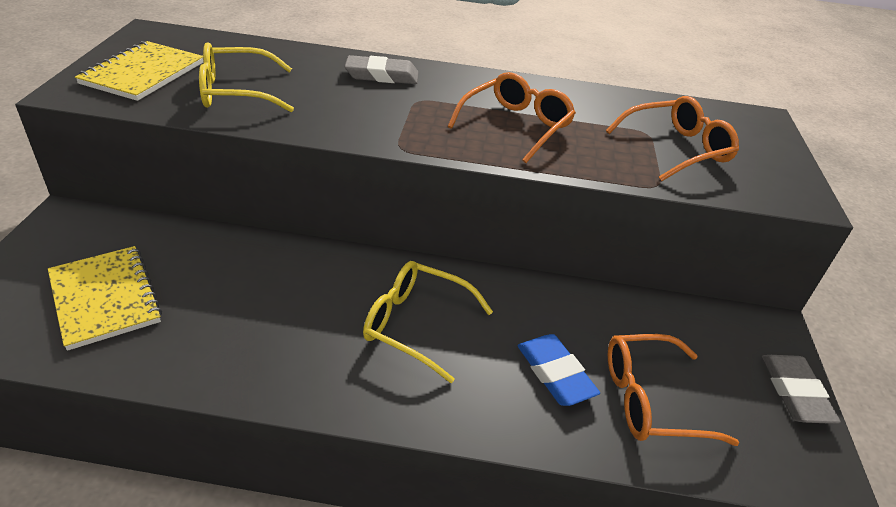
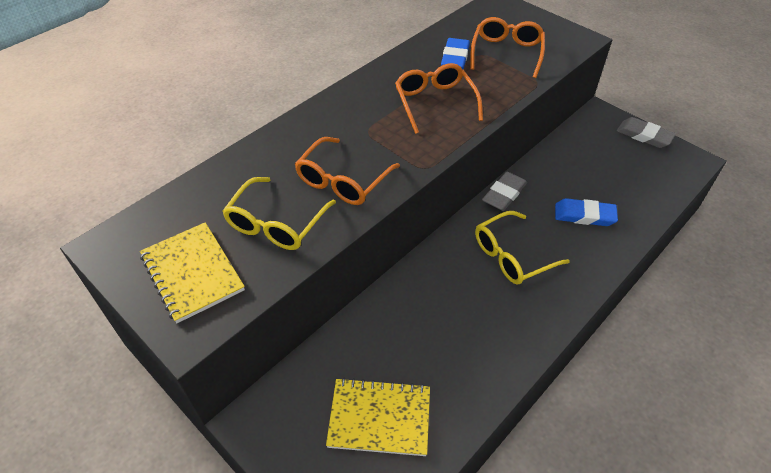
camera: 50 degrees left, 10 degrees up
grey eraser [344,55,419,84] -> grey eraser moved to [482,172,527,211]
orange glasses [608,334,739,446] -> orange glasses moved to [295,137,400,205]
none -> blue eraser [441,38,470,70]

